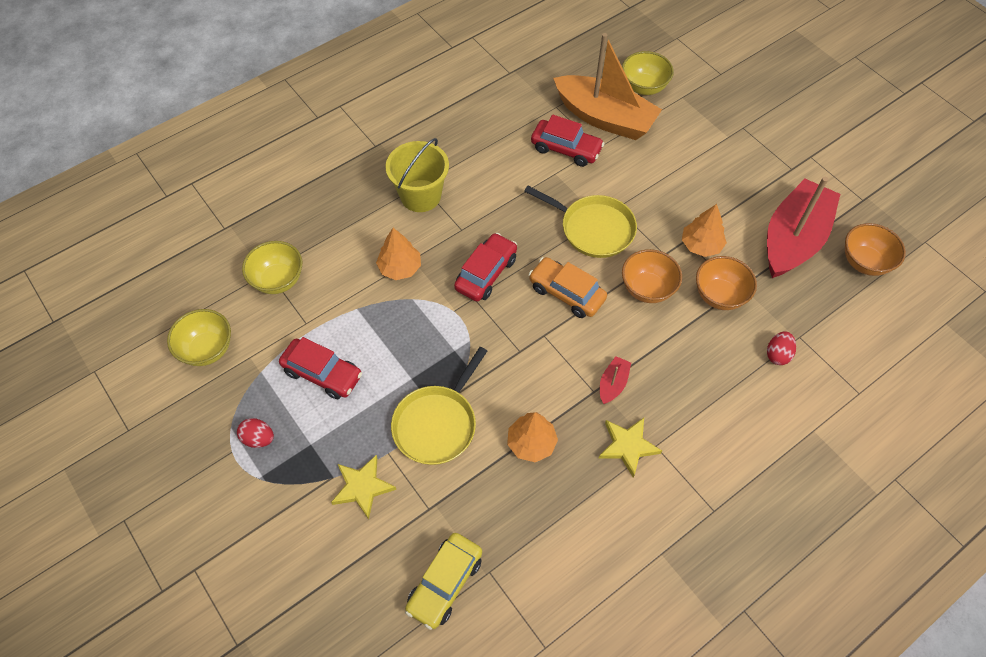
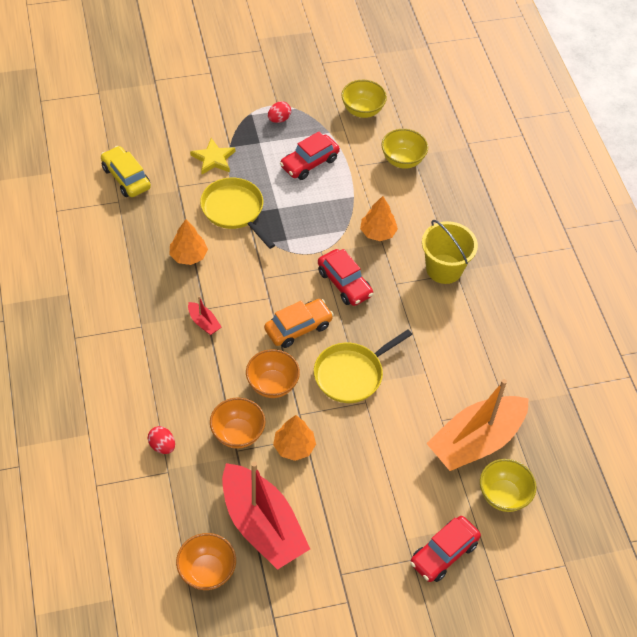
camera: 110 degrees right, 5 degrees down
red car [531,114,605,167] -> red car moved to [410,516,481,582]
yellow star [599,418,662,478] -> none

